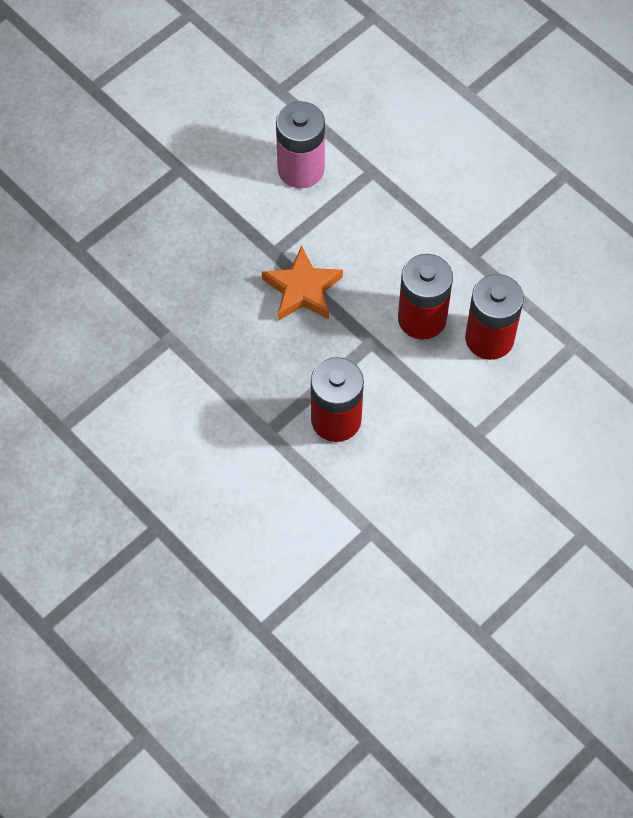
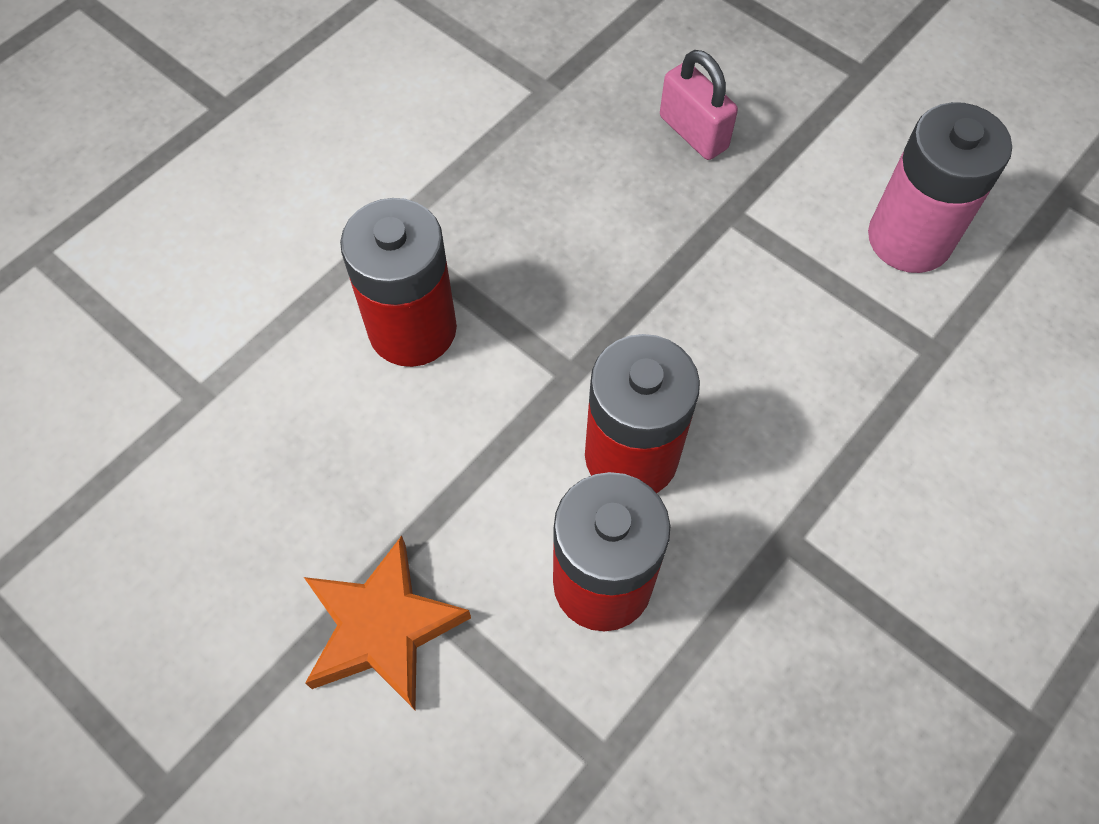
camera: 85 degrees right, 0 degrees up
orange star [262,245,343,321] -> orange star moved to [304,536,471,710]
none -> pink padlock [660,50,738,160]

